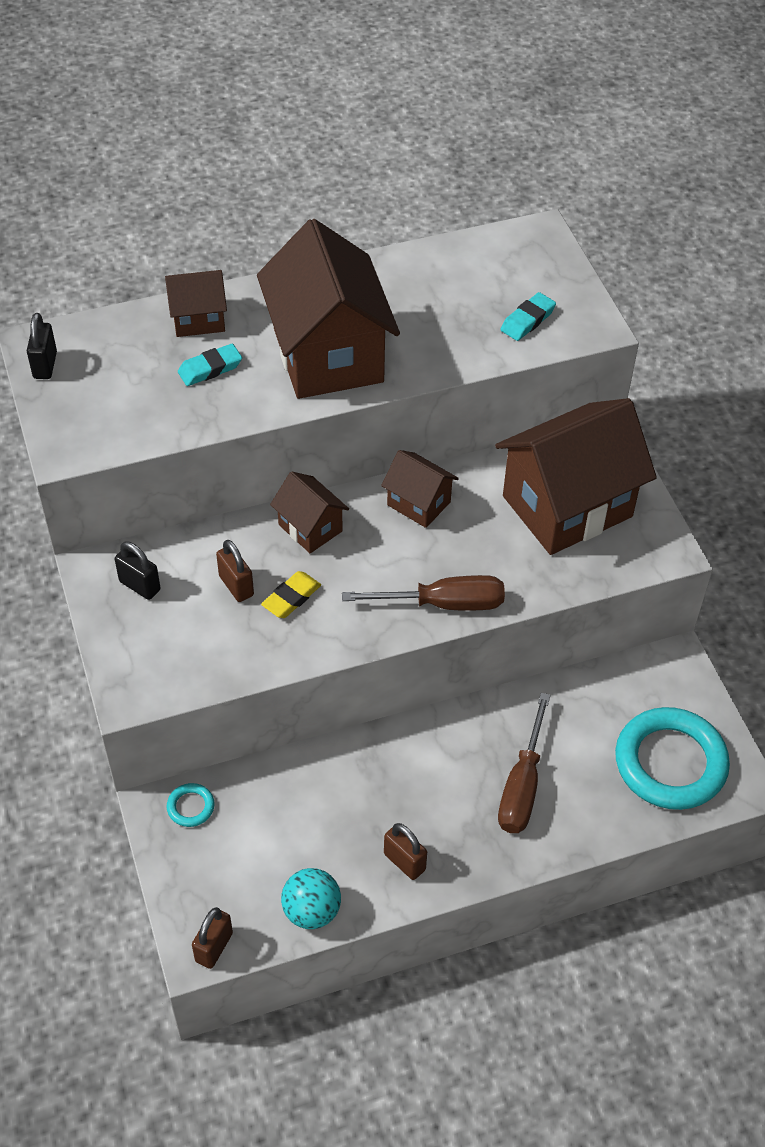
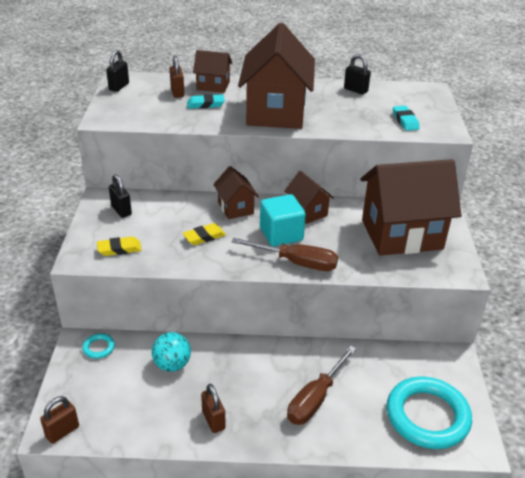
camera: 20 degrees right, 15 degrees down
brown padlock [216,540,254,602] -> brown padlock moved to [170,56,184,98]
turquoise ball [281,868,341,929] -> turquoise ball moved to [152,332,191,372]
turquoise eraser [501,292,556,341] -> turquoise eraser turned 75 degrees counterclockwise [393,106,420,131]
none -> yellow eraser [97,236,142,256]
none -> turquoise cube [260,194,306,246]
none -> black padlock [344,54,371,95]

